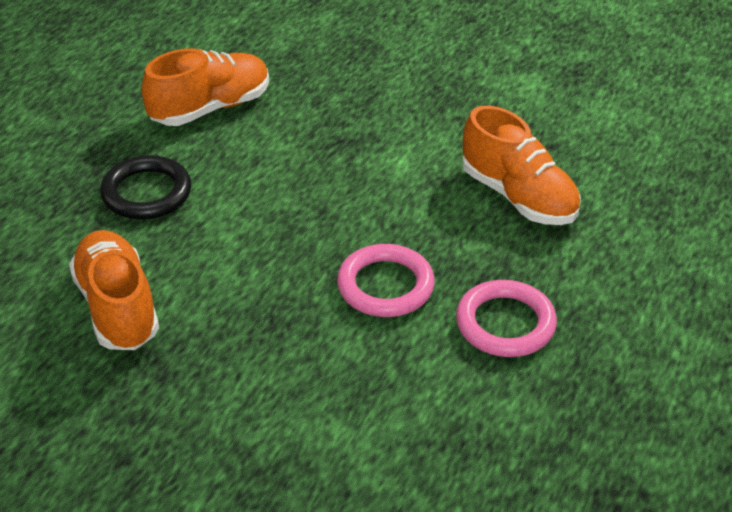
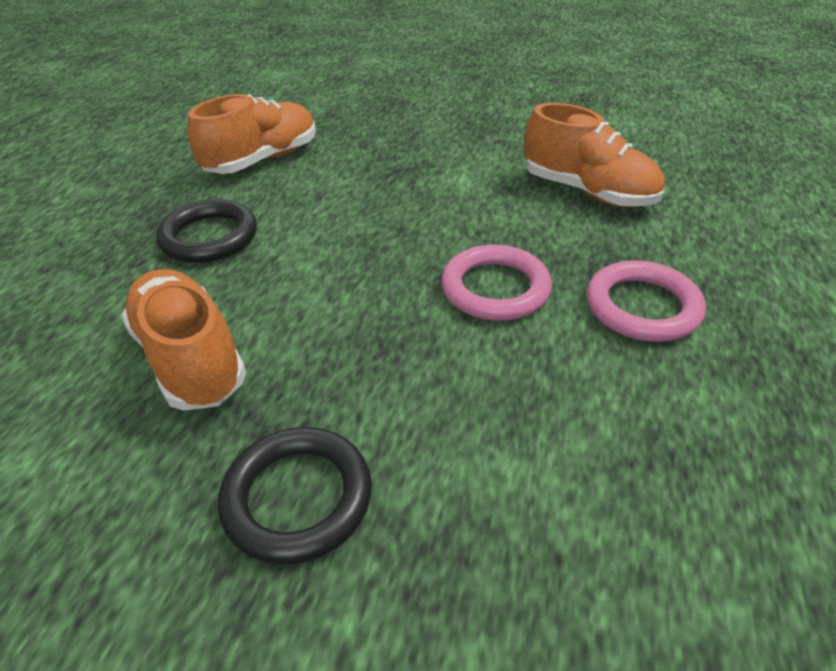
camera: 10 degrees left, 0 degrees up
none -> black ring [218,427,372,565]

